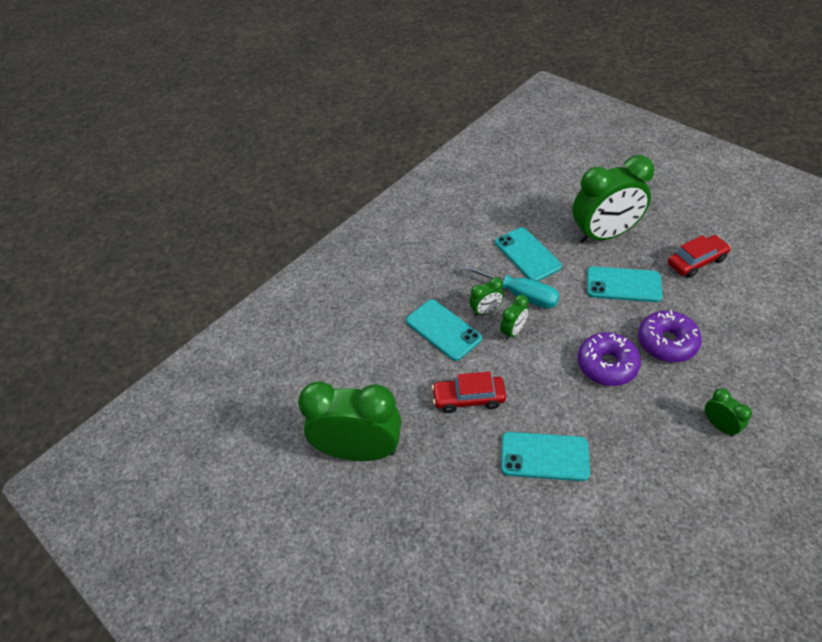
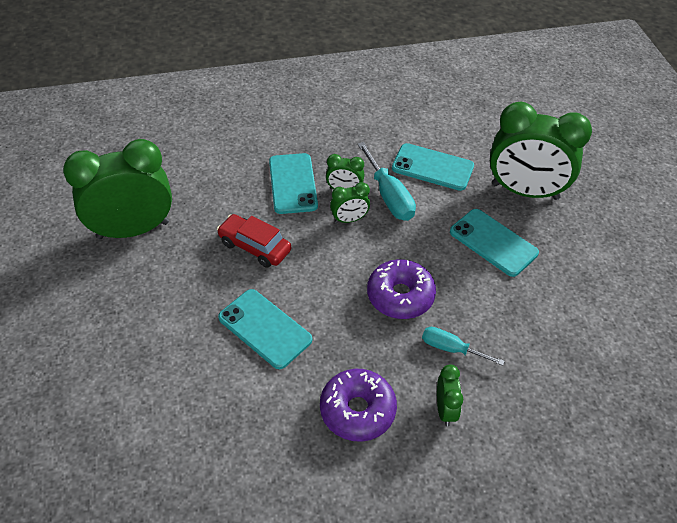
camera: 30 degrees right, 0 degrees up
green clock [298,381,401,461] -> green clock turned 60 degrees counterclockwise [63,139,172,239]
turquoise phone [495,227,562,282] -> turquoise phone turned 75 degrees counterclockwise [392,143,474,191]
purple donut [638,311,702,362] -> purple donut moved to [320,369,397,442]
red car [668,235,731,278] -> none
none -> turquoise screwdriver [422,327,505,366]

